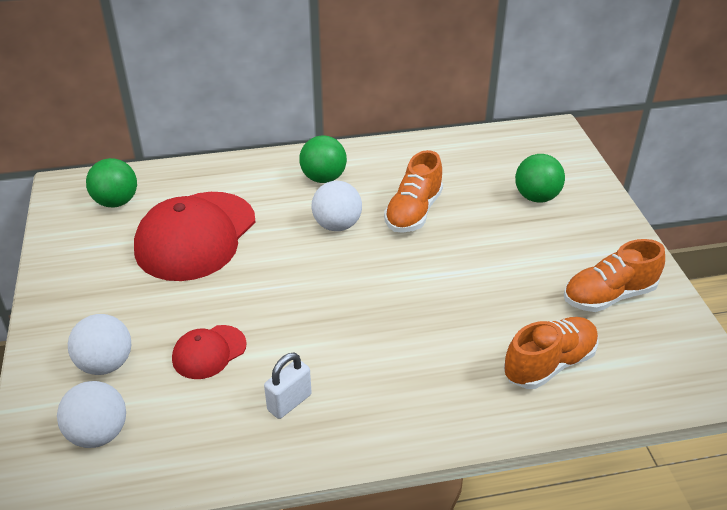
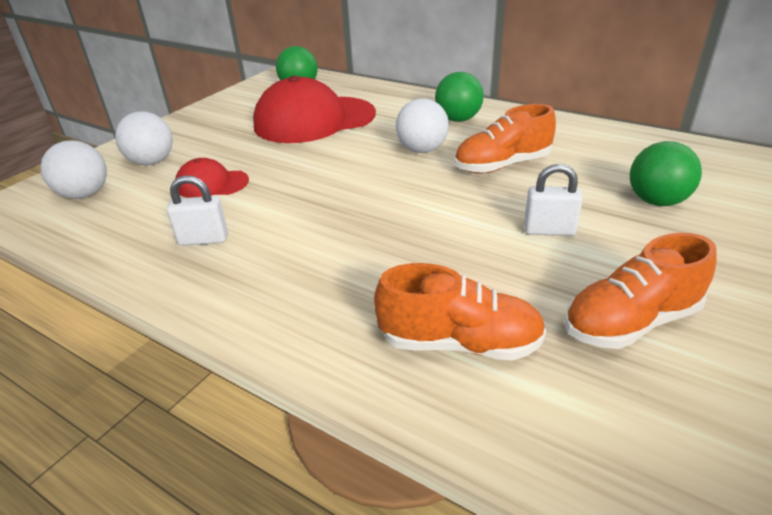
camera: 45 degrees right, 5 degrees down
orange shoe [564,239,665,312] -> orange shoe turned 45 degrees counterclockwise [564,233,717,349]
none -> white padlock [524,164,583,236]

